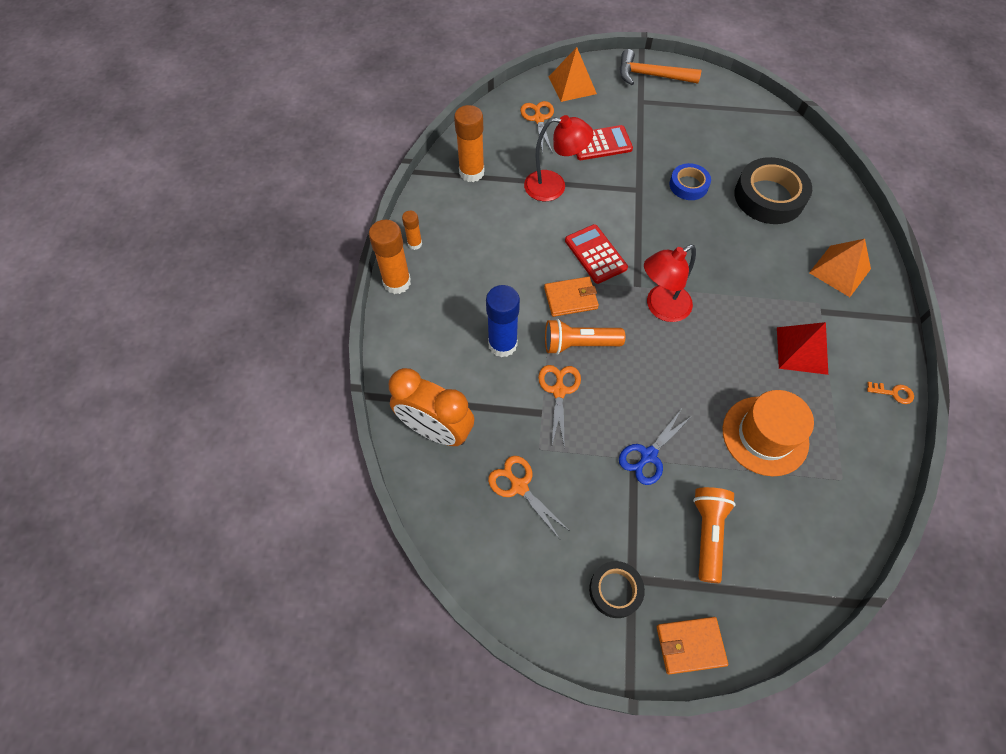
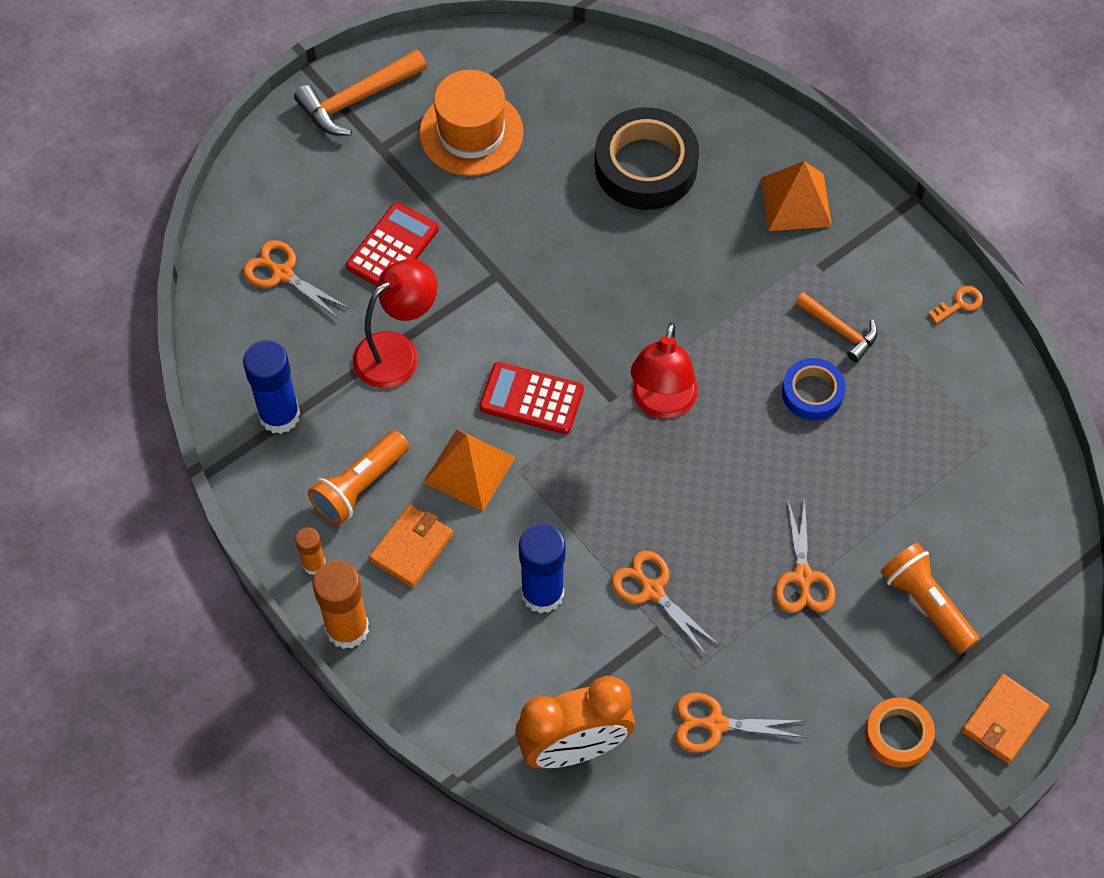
camera: 45 degrees left, 0 degrees up
orange glue stick [454,105,485,182] -> blue glue stick [243,340,300,434]
orange wallet [544,277,599,317] -> orange wallet moved to [369,504,453,588]
orange flashlight [545,319,625,355] -> orange flashlight moved to [308,430,409,525]
orange pyramid [549,47,597,102] -> orange pyramid moved to [423,429,516,512]
black tape [589,561,645,618] -> orange tape [865,697,935,768]
blue scissors [619,410,693,485] -> orange scissors [775,498,836,613]
blue tape [670,163,711,200] -> blue tape moved to [782,358,846,421]
orange hat [723,390,814,476] -> orange hat moved to [419,70,524,176]
red pyramid [777,322,828,375] -> orange hammer [795,292,878,362]

